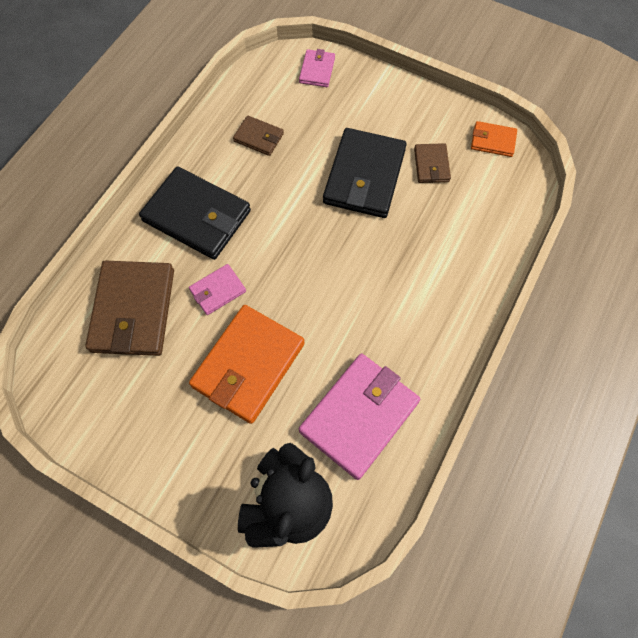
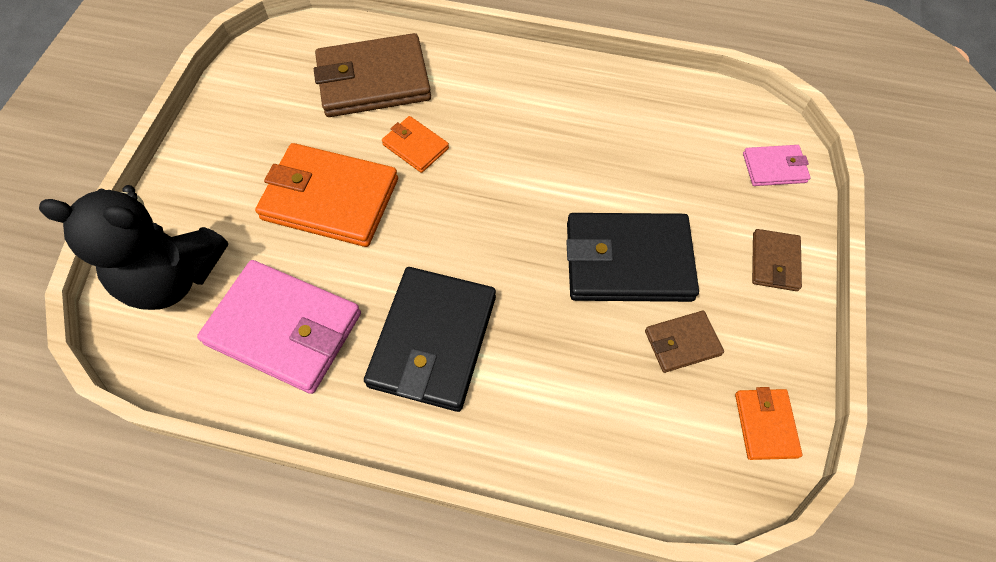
camera: 75 degrees right, 5 degrees down
black wallet [139,167,251,260] -> black wallet moved to [364,267,496,412]
pink wallet [189,264,246,315] -> orange wallet [382,116,449,173]
brown wallet [233,115,284,156] -> brown wallet moved to [752,229,802,291]

